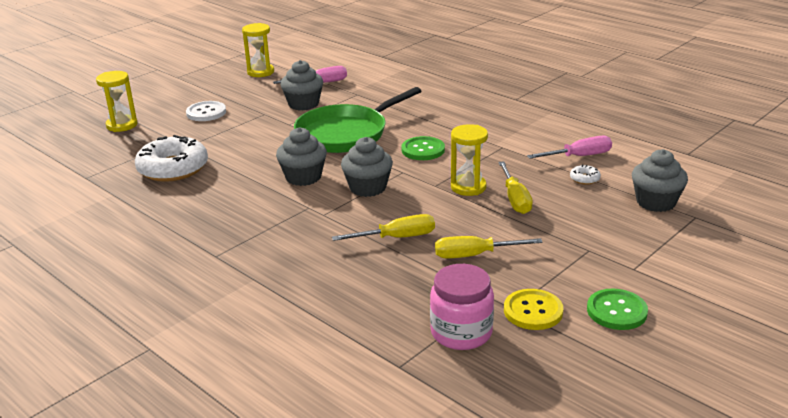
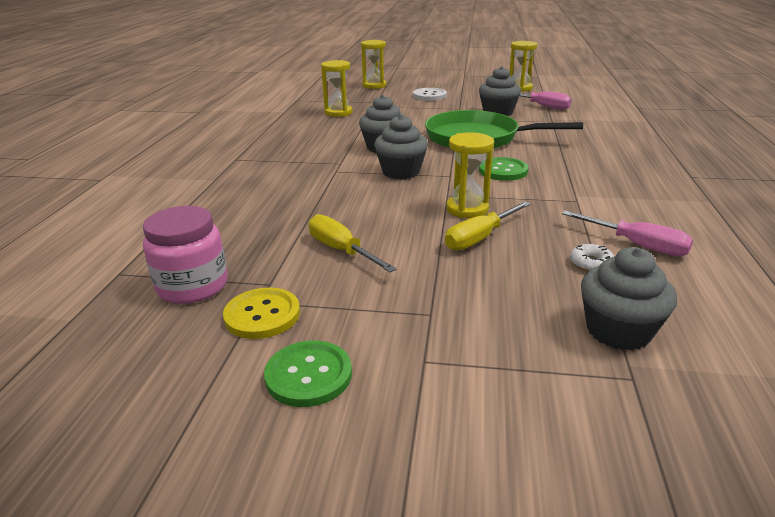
camera: 55 degrees right, 0 degrees up
white donut [135,135,208,182] -> yellow hourglass [321,60,353,117]
yellow screwdriver [332,214,435,241] -> none

